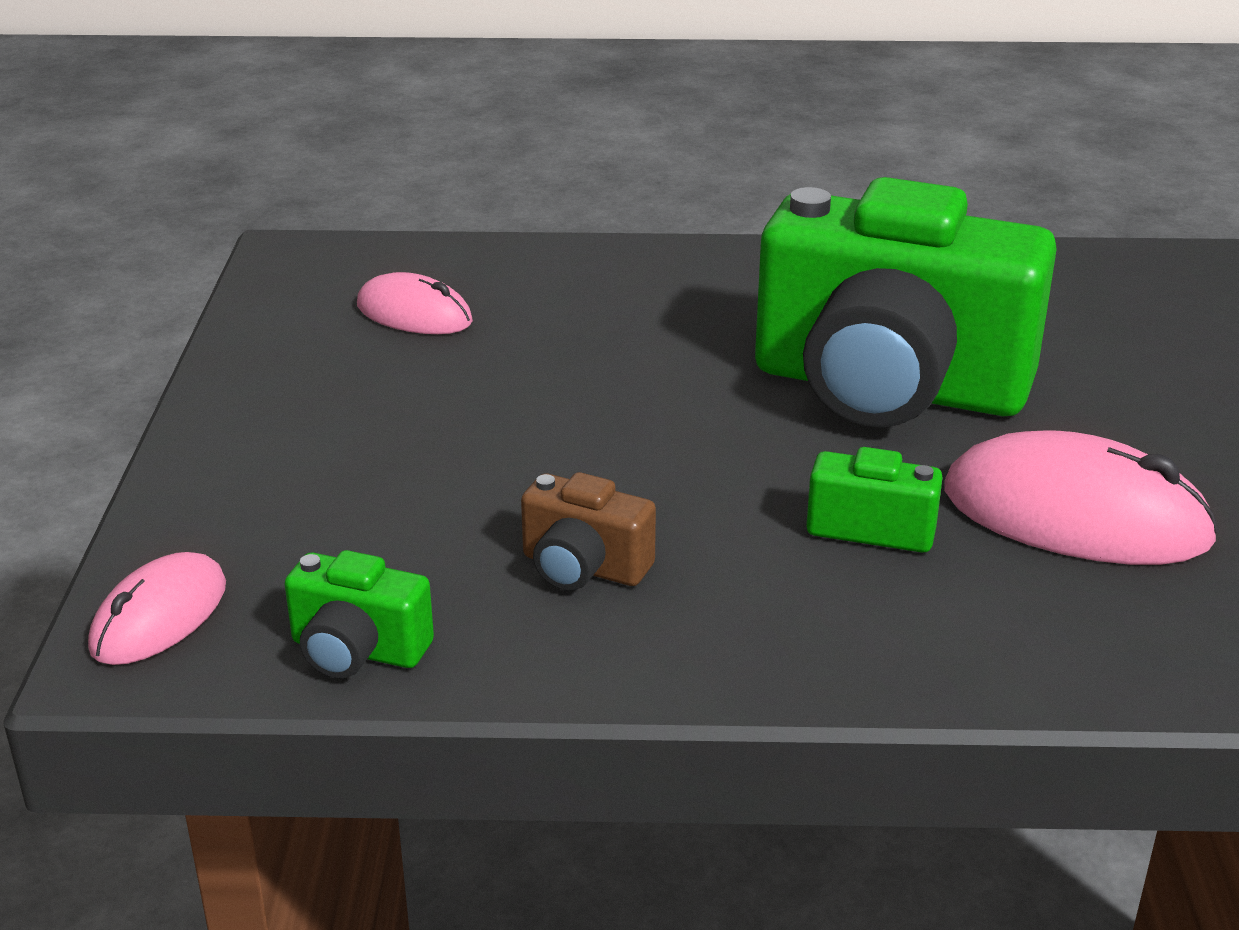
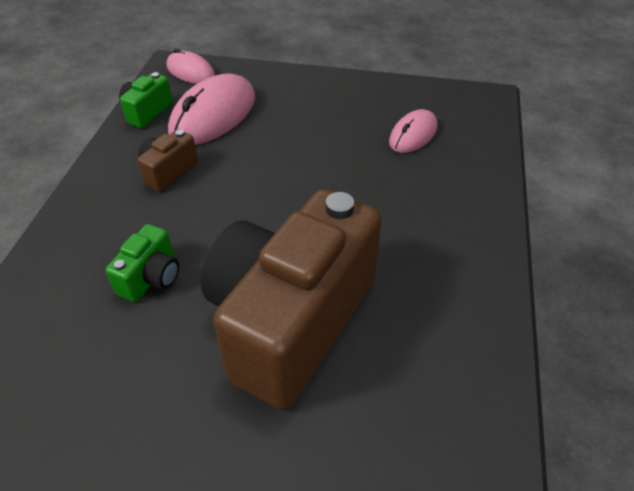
camera: 100 degrees right, 15 degrees up
green camera [755,177,1057,428] -> brown camera [201,189,382,410]
pink mouse [944,431,1219,565] -> pink mouse moved to [168,74,255,145]

